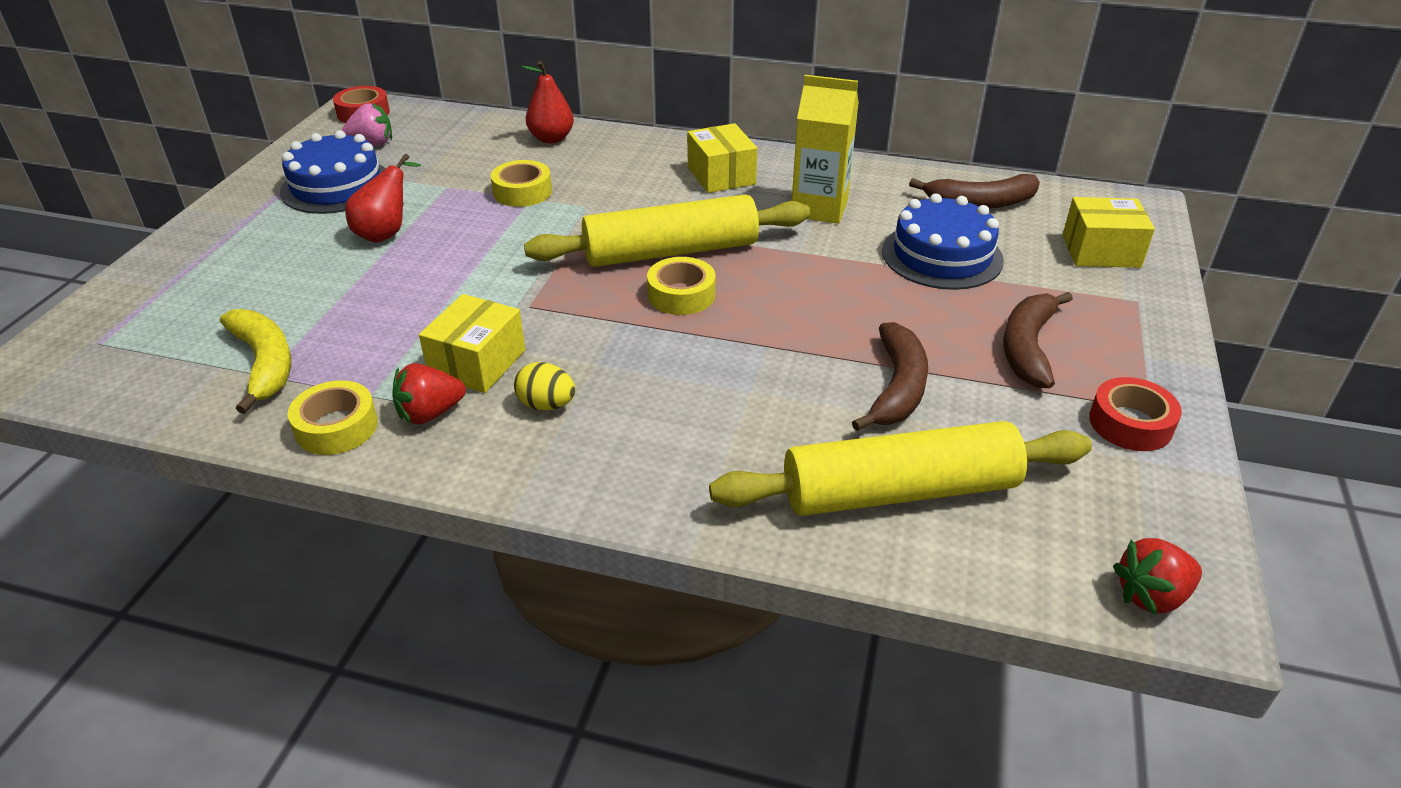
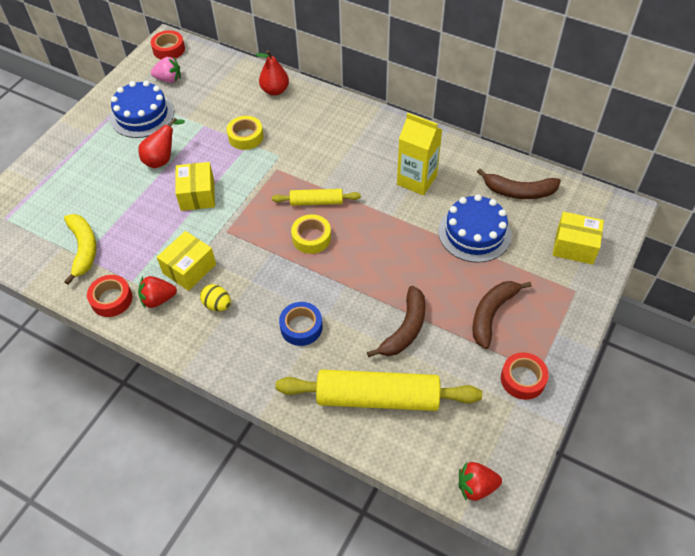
camera: 15 degrees right, 15 degrees up
yellow tape [288,380,378,455] -> red tape [87,275,132,317]
yellow rolling pin [524,194,810,267] -> yellow rolling pin [272,189,361,206], size x0.52
yellow box [687,123,757,193] -> yellow box moved to [175,162,215,211]
none -> blue tape [279,302,323,346]

